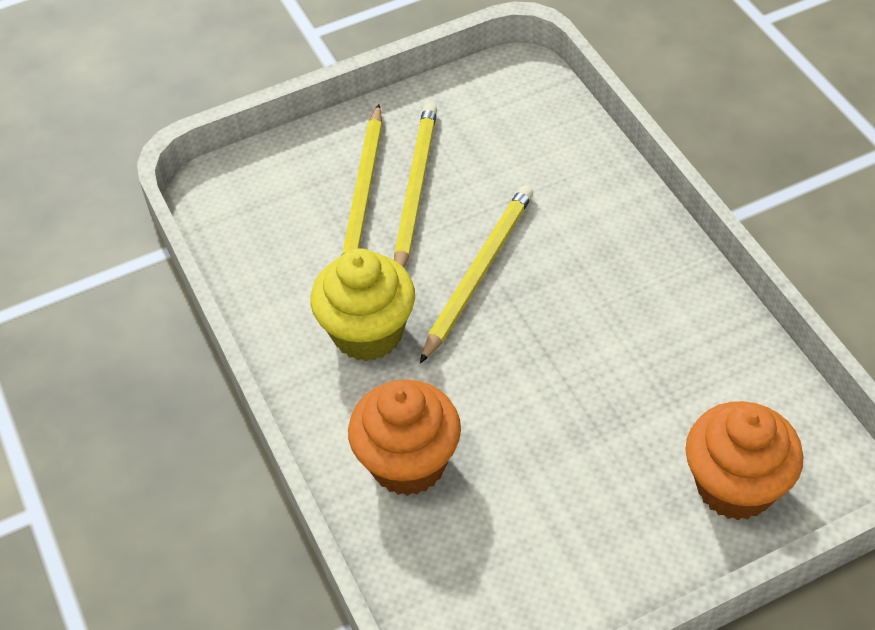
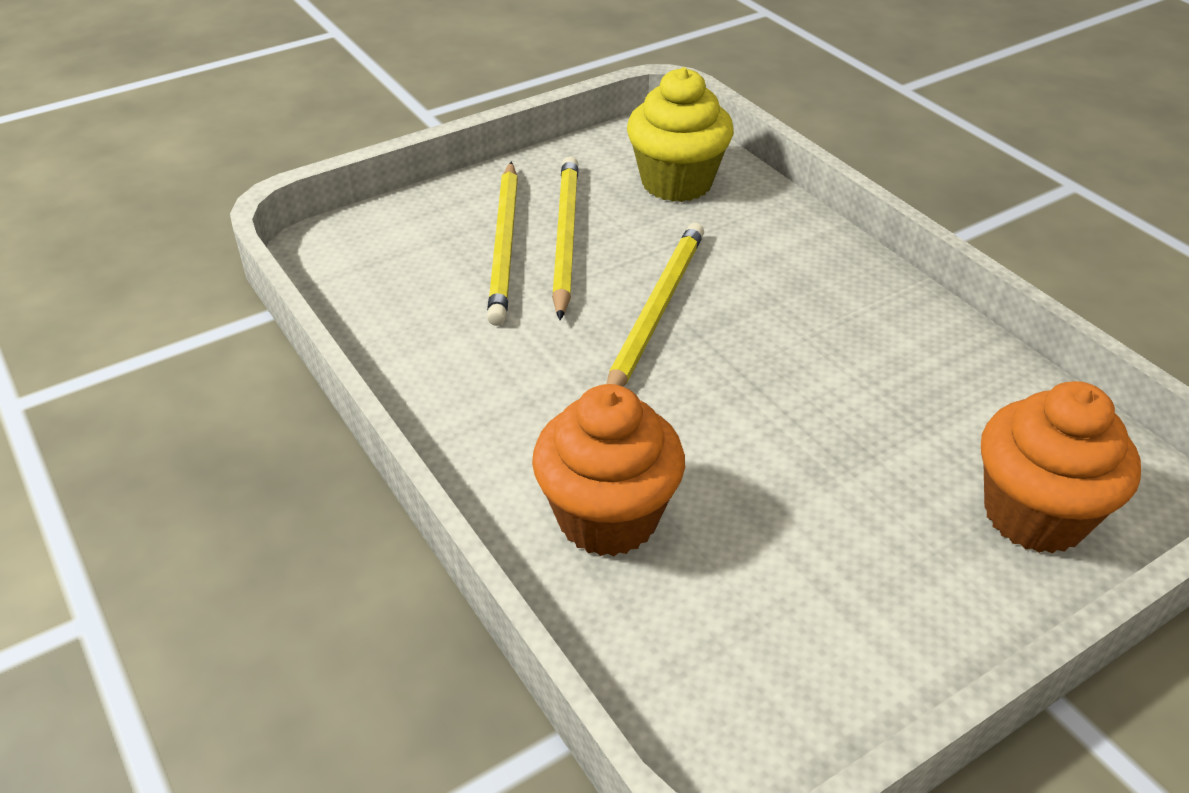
camera: 10 degrees left, 10 degrees down
yellow cupcake [310,248,415,361] -> yellow cupcake moved to [627,67,734,202]

